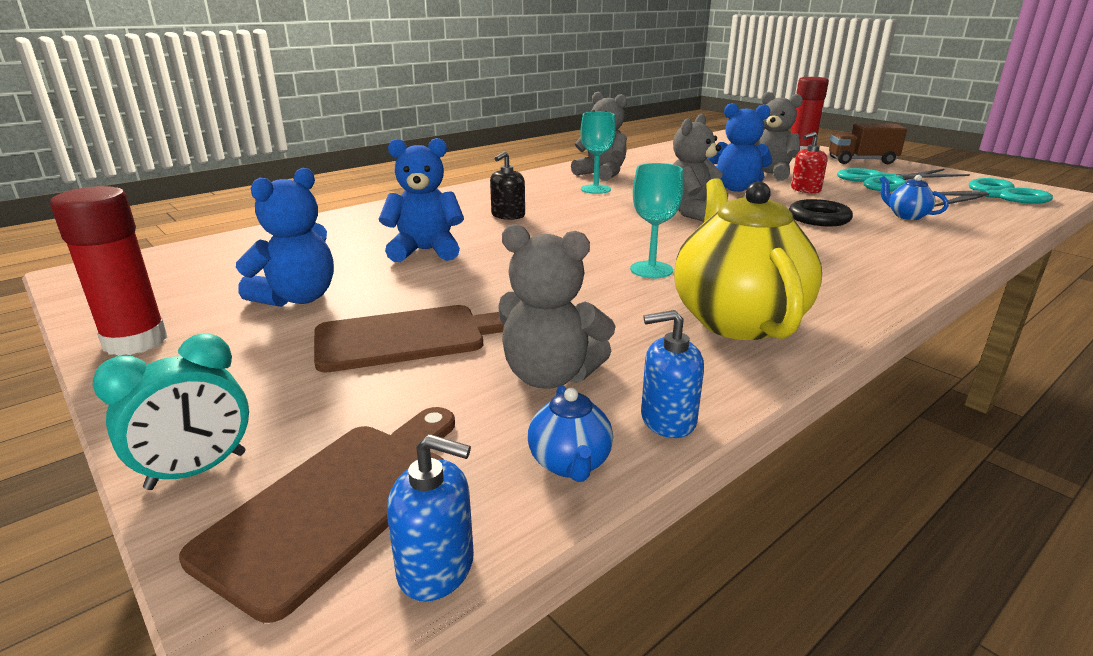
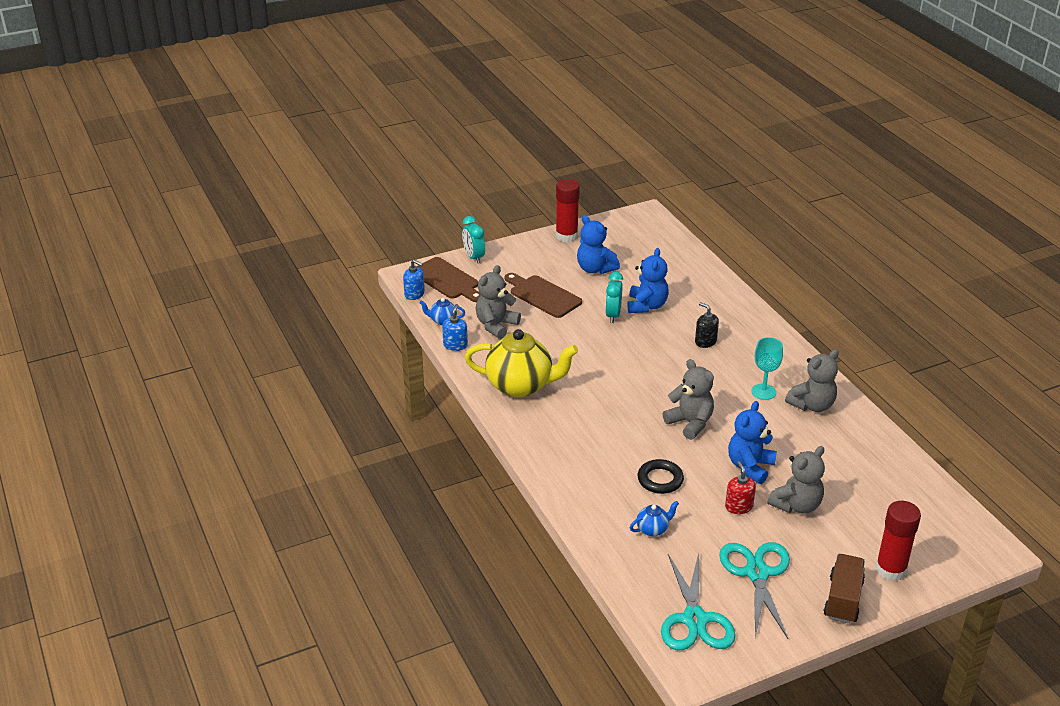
camera: 105 degrees right, 10 degrees up
brown cutting board [314,305,504,372] -> brown cutting board turned 135 degrees clockwise [505,273,582,318]
blue soap dispenser [387,434,474,601] -> blue soap dispenser turned 90 degrees counterclockwise [403,260,425,300]
turquoise goblet [630,163,684,278] -> none
none -> turquoise clock [605,272,623,323]

